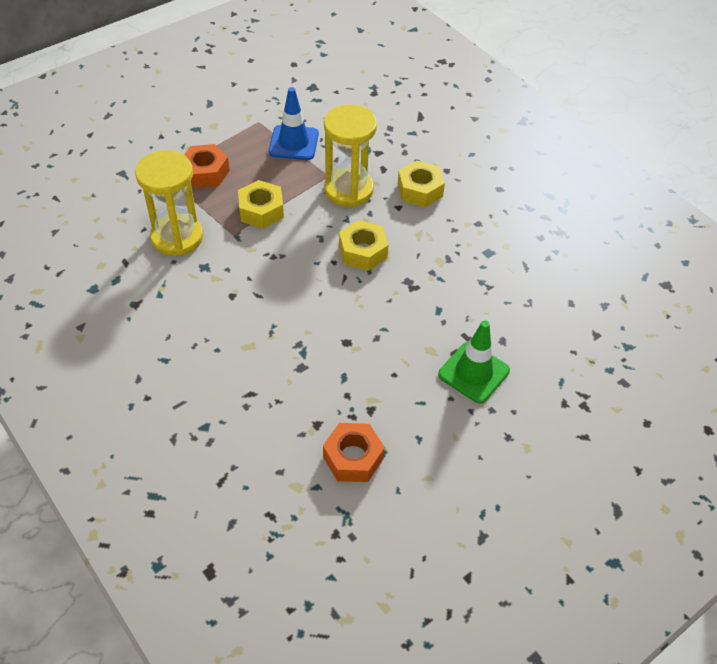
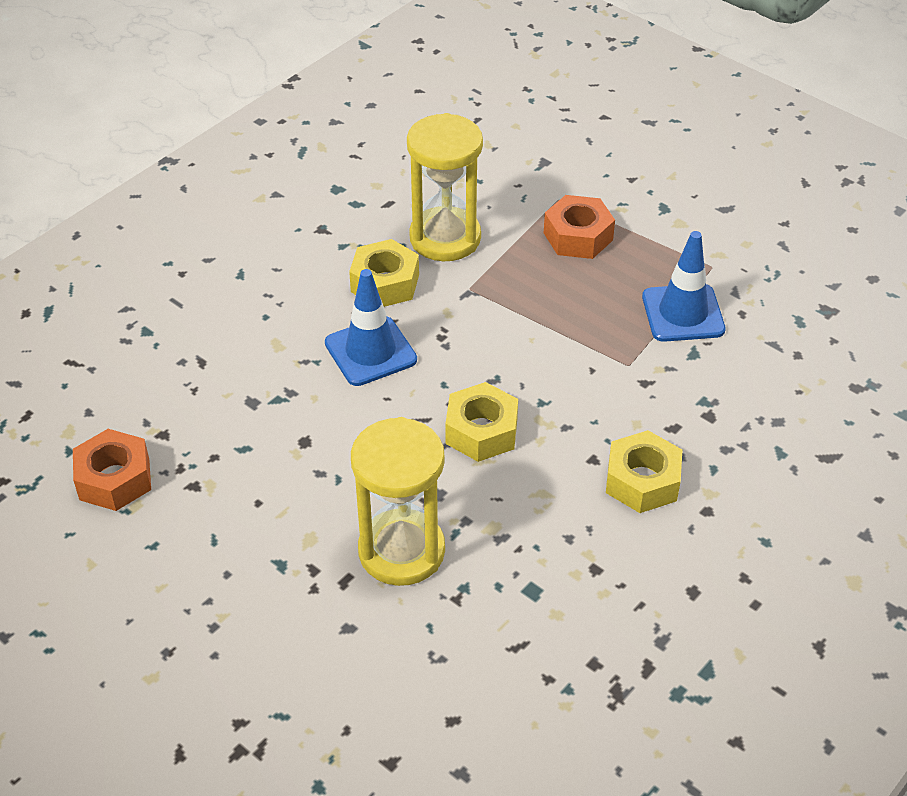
camera: 80 degrees right, 5 degrees down
yellow nut [238,180,284,229] -> yellow nut moved to [349,239,419,307]
yellow hourglass [324,104,377,207] -> yellow hourglass moved to [351,417,445,586]
green traffic cone [438,320,510,403] -> none
none -> blue traffic cone [325,269,417,386]

